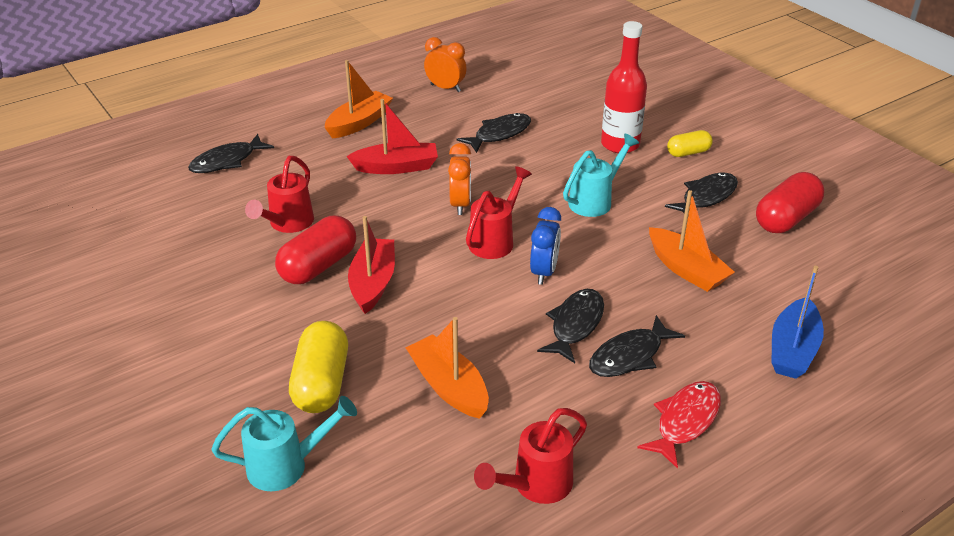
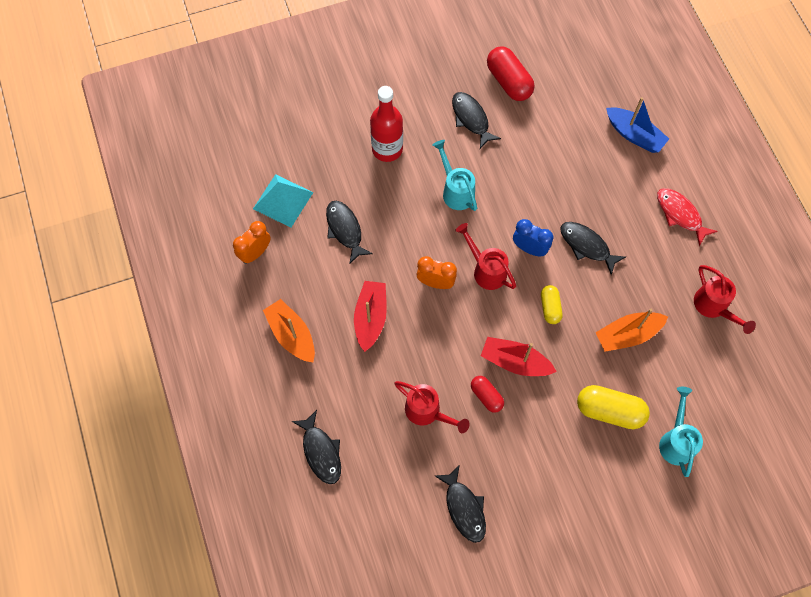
camera: 75 degrees left, 30 degrees up
red capsule [275,215,356,284] -> red capsule [471,376,504,413], size x0.59
black fish [589,315,685,377] -> black fish moved to [435,465,486,543]
orange boat [649,190,735,292] -> none
yellow capsule [667,130,713,157] -> yellow capsule moved to [541,285,563,324]
none -> turquoise pyramid [253,174,313,228]

